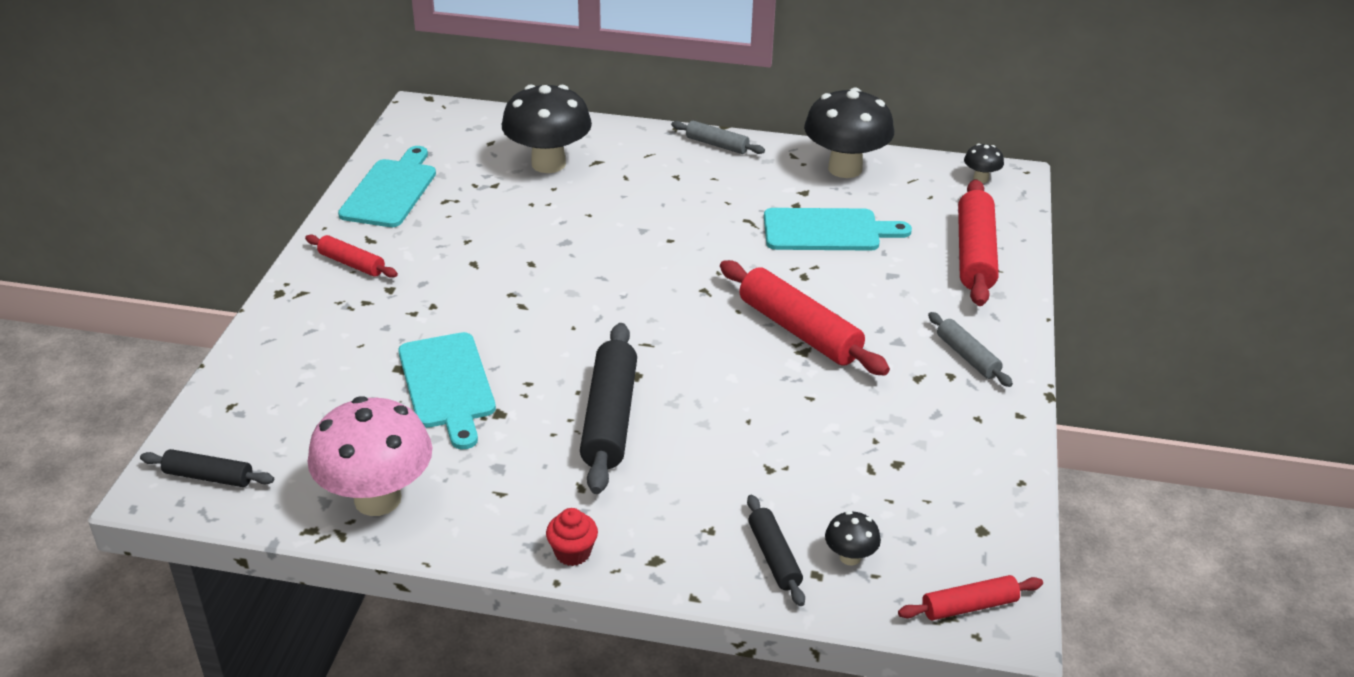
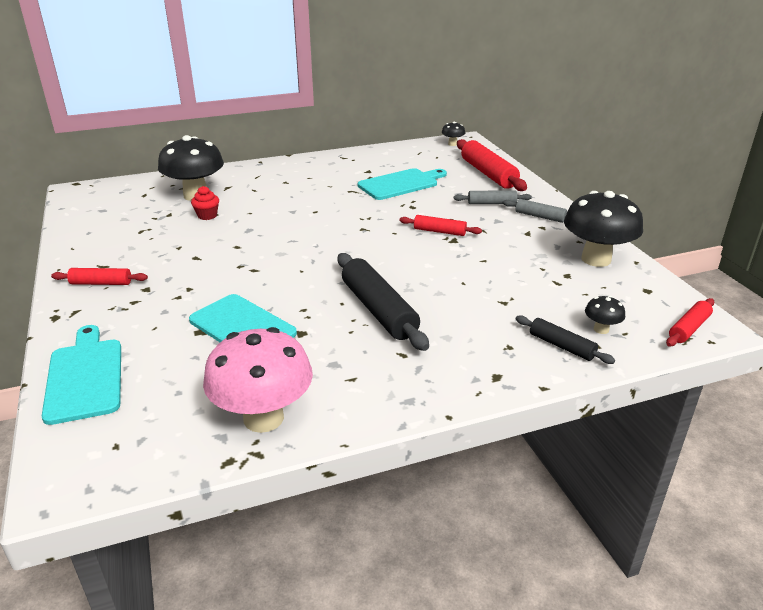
camera: 30 degrees left, 5 degrees down
black rolling pin [140,449,274,487] -> none
turquoise cutting board [338,146,436,227] -> turquoise cutting board moved to [42,325,121,425]
red cupcake [546,508,598,566] -> red cupcake moved to [191,186,219,220]
grey rolling pin [671,121,765,154] -> grey rolling pin moved to [454,190,532,204]
red rolling pin [720,260,890,376] -> red rolling pin [399,215,482,236], size x0.55
black mushroom [804,88,894,178] -> black mushroom moved to [564,191,643,267]

